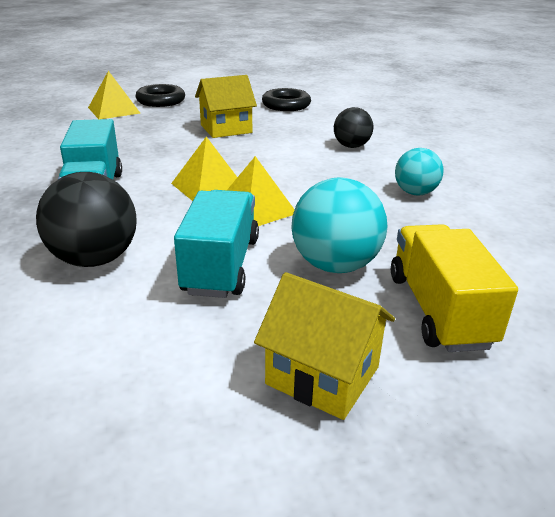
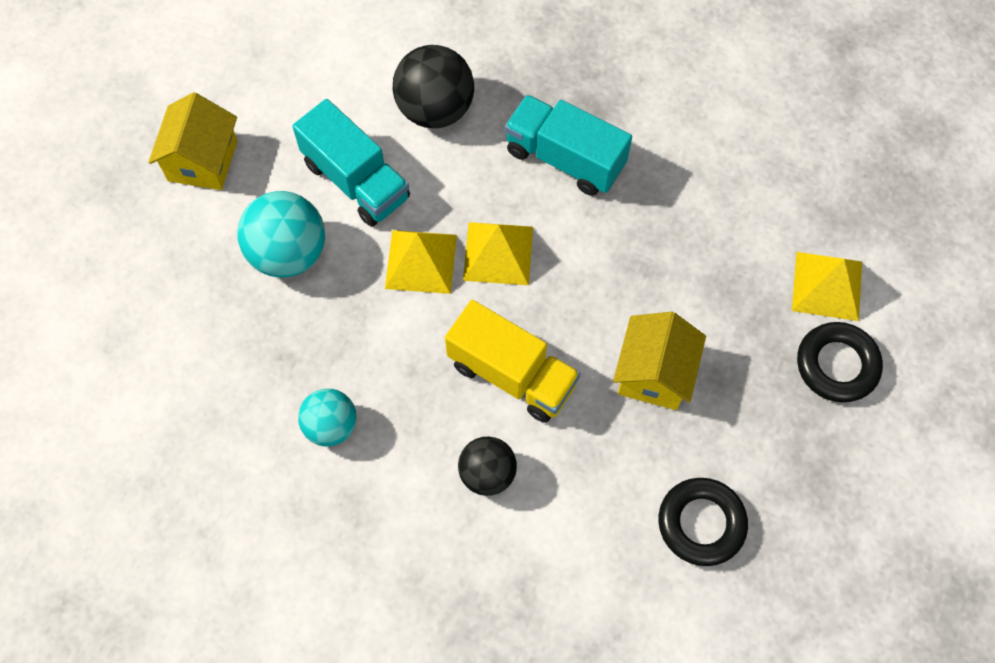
camera: 130 degrees right, 35 degrees up
yellow house [254,272,395,420] -> yellow house turned 60 degrees counterclockwise [148,92,237,190]
yellow truck [391,224,518,352] -> yellow truck moved to [445,300,581,423]

